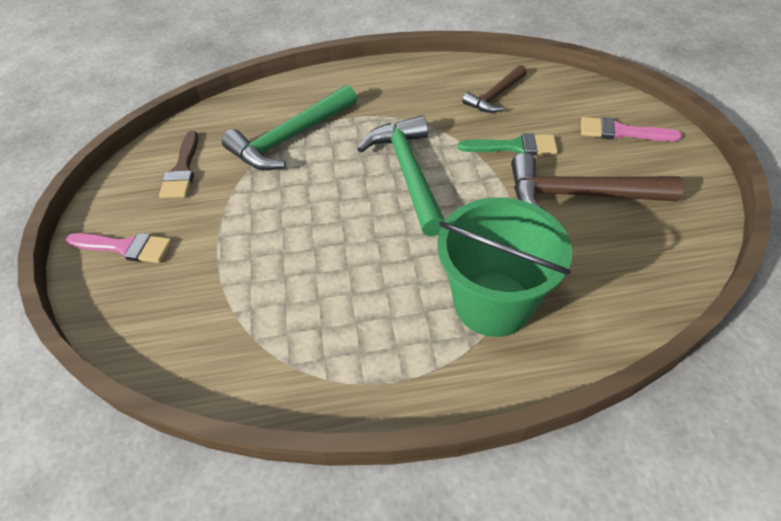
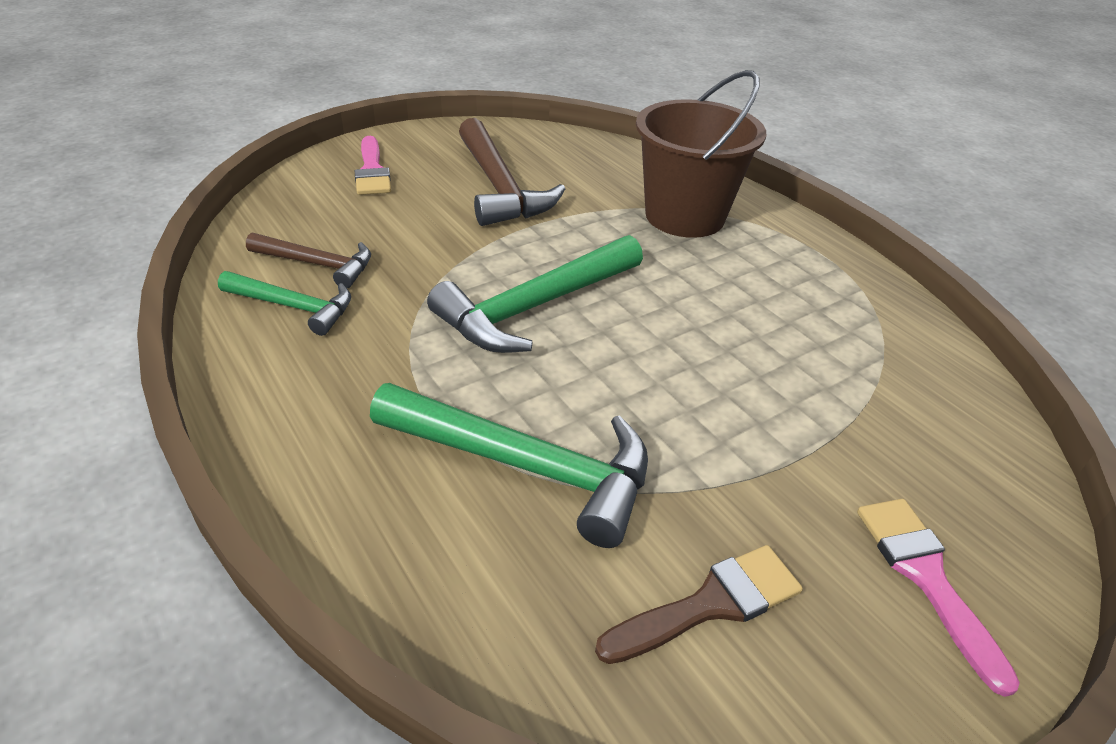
camera: 120 degrees left, 10 degrees down
green bucket [437,197,572,337] -> brown bucket [636,70,766,238]
green brush [458,133,558,155] -> none
none -> green hammer [218,271,351,336]

